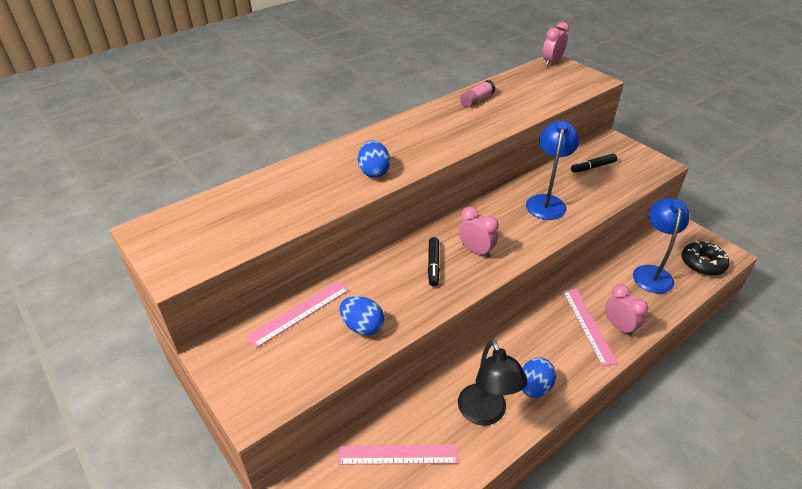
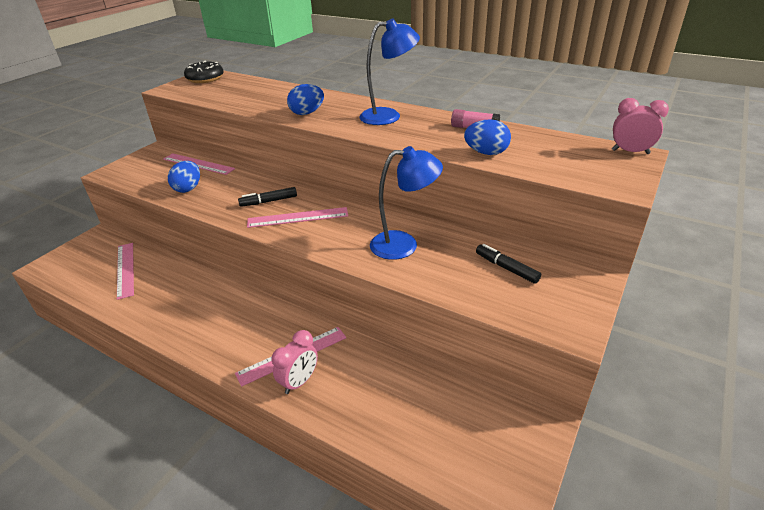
camera: 70 degrees right, 5 degrees down
pink clock [458,207,499,258] -> pink ruler [247,207,348,228]
black lamp [458,339,527,426] -> none
blue egg [522,357,556,398] -> blue egg moved to [464,119,511,155]
blue lamp [633,198,689,293] -> blue lamp moved to [359,19,420,125]
black donut [682,241,729,276] -> black donut moved to [184,61,224,83]

